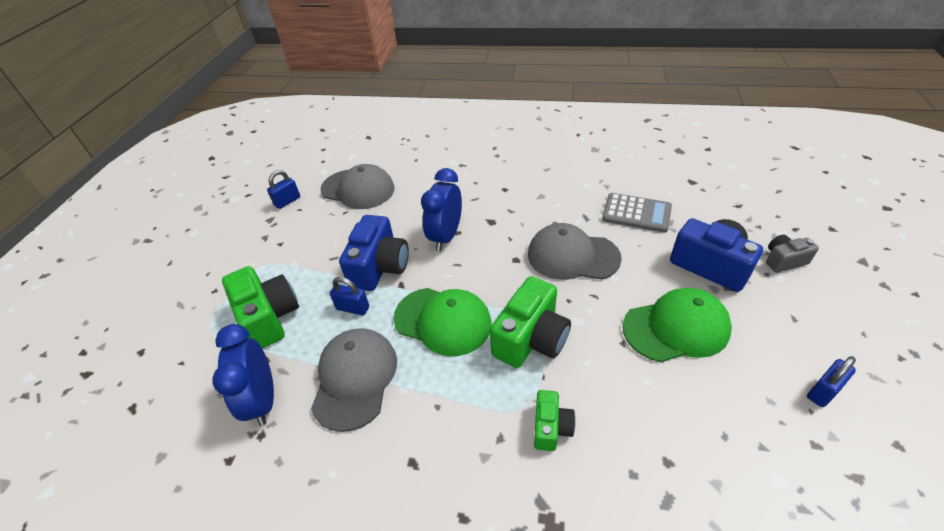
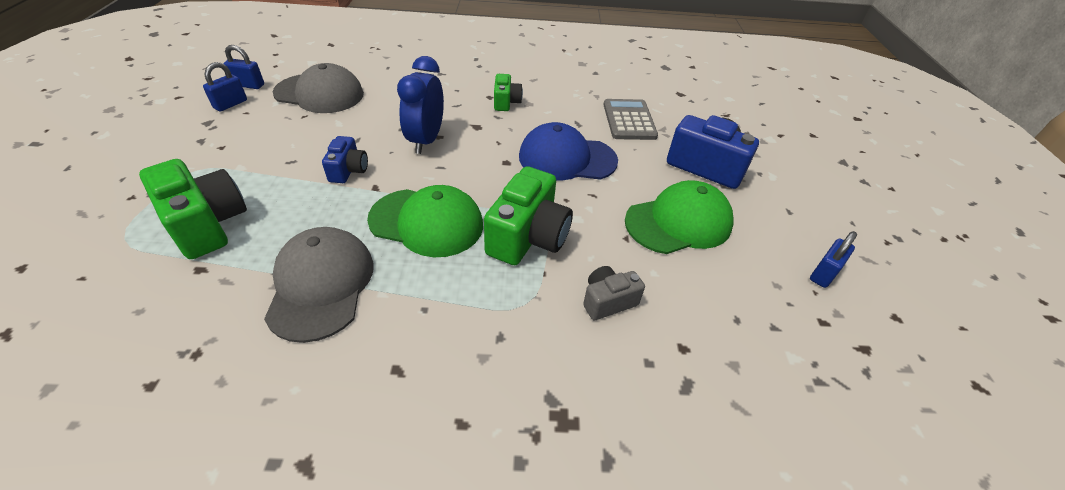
camera: 15 degrees left, 0 degrees up
blue clock [212,324,274,426] -> none
blue padlock [330,277,369,316] -> blue padlock moved to [223,45,264,89]
blue camera [339,215,409,291] -> blue camera [322,136,368,183], size x0.56
grey cap [528,223,622,280] -> blue cap [519,122,618,180]
green camera [534,390,576,451] -> green camera moved to [494,74,523,111]
grey calculator [602,193,672,233] -> grey calculator turned 105 degrees counterclockwise [603,99,658,140]
grey camera [766,235,819,273] -> grey camera moved to [583,266,645,320]

